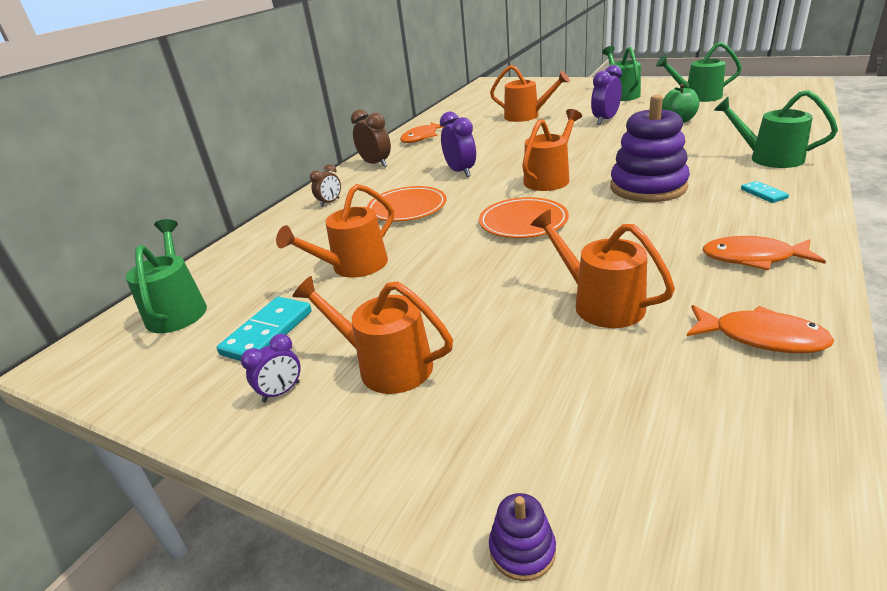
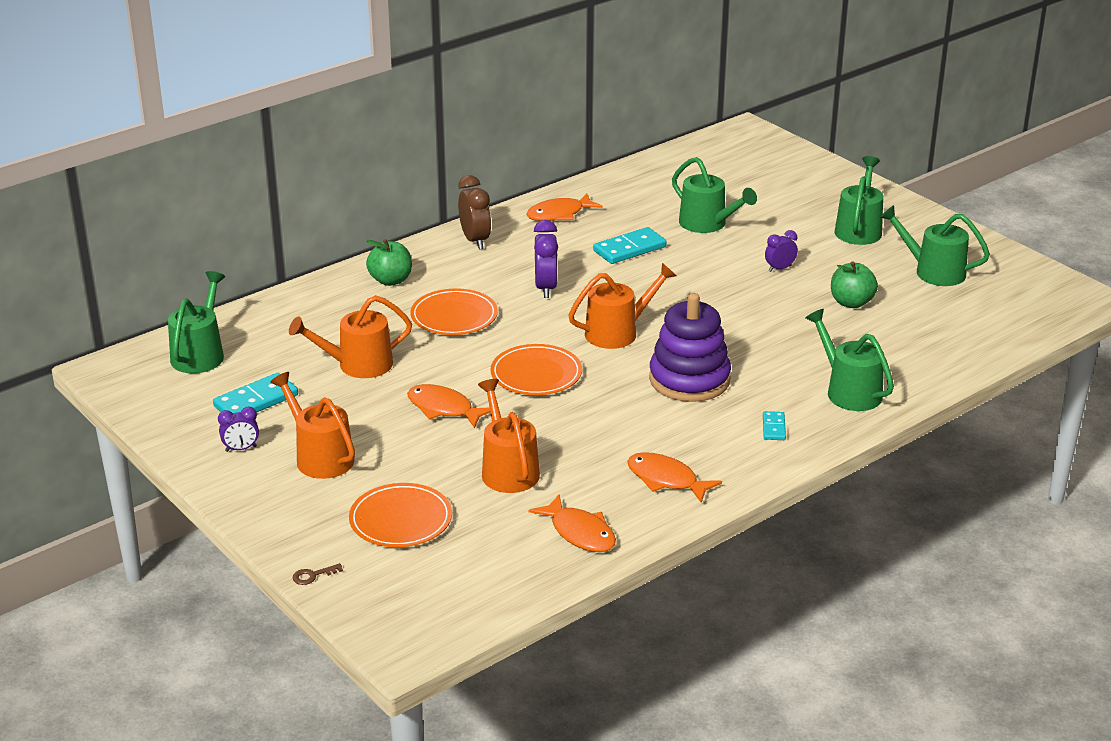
camera: 20 degrees right, 0 degrees up
brown clock [310,164,341,207] -> green apple [366,239,412,286]
purple stacking toy [489,493,556,581] -> brown key [293,563,343,585]
orange watering can [490,65,570,122] -> green watering can [672,157,757,233]
purple clock [591,65,622,125] -> purple clock [765,230,798,272], size x0.61
none -> orange plate [349,483,452,547]
none -> orange fish [407,384,490,428]
none -> turquoise domino [593,227,667,264]

